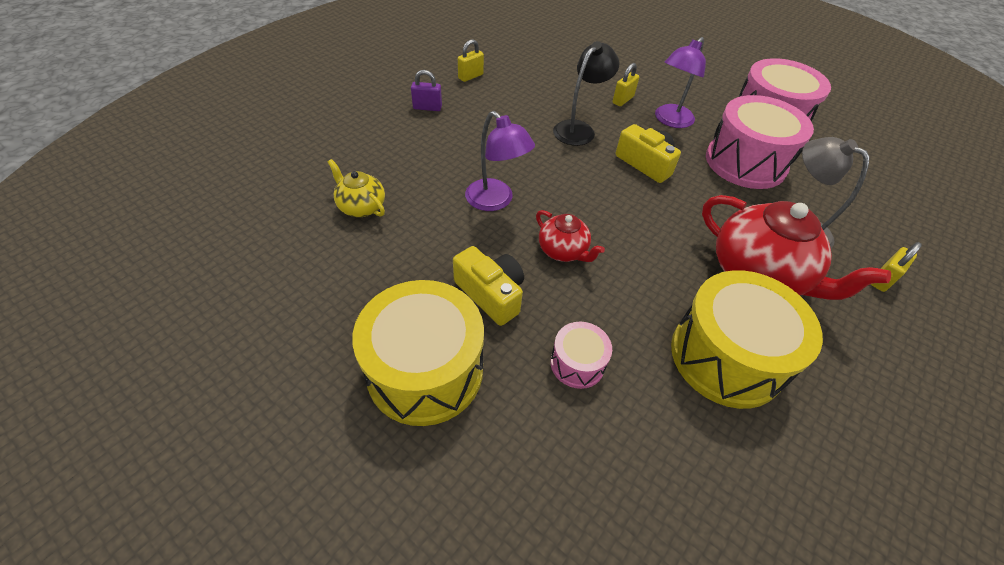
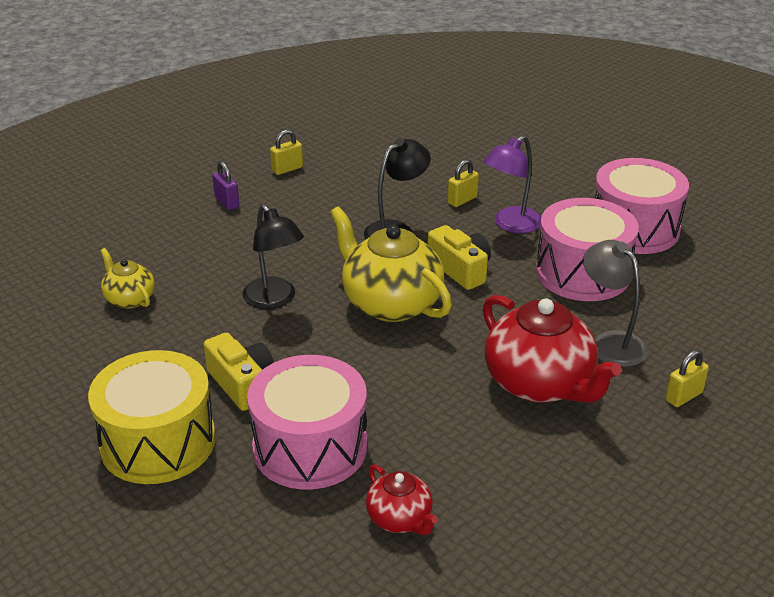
camera: 10 degrees right, 15 degrees down
purple padlock [411,70,442,111] -> purple padlock turned 45 degrees clockwise [212,161,239,210]
purple lamp [465,111,535,211] -> black lamp [243,204,304,309]
red teapot [536,210,605,262] -> red teapot moved to [366,464,438,535]
pink drum [550,322,612,389] -> pink drum [247,355,367,489], size x2.06
yellow drum [671,270,823,409] -> none
none -> yellow teapot [330,206,452,322]

